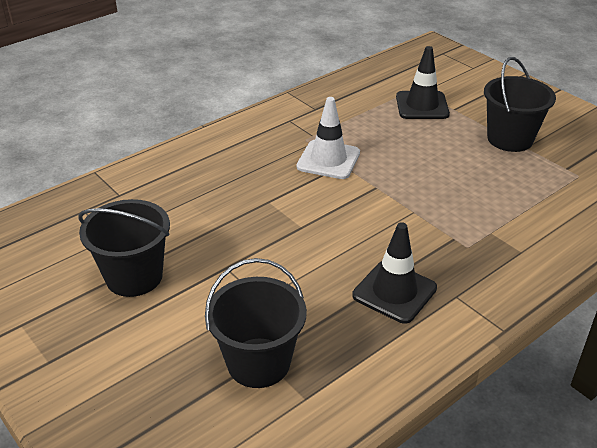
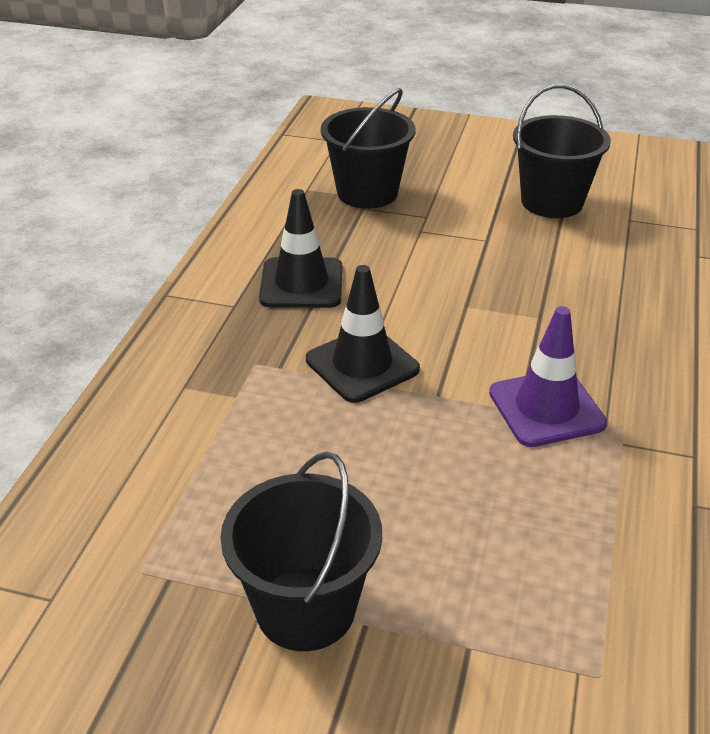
camera: 145 degrees right, 0 degrees up
white traffic cone [297,97,360,179] -> purple traffic cone [489,306,607,447]
black traffic cone [396,46,450,119] -> black traffic cone moved to [306,265,420,403]

